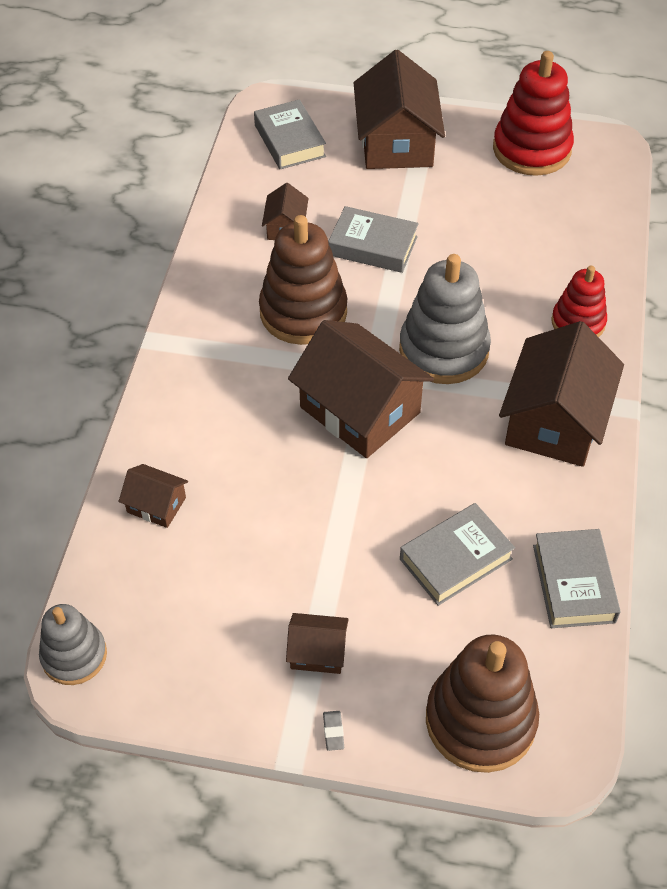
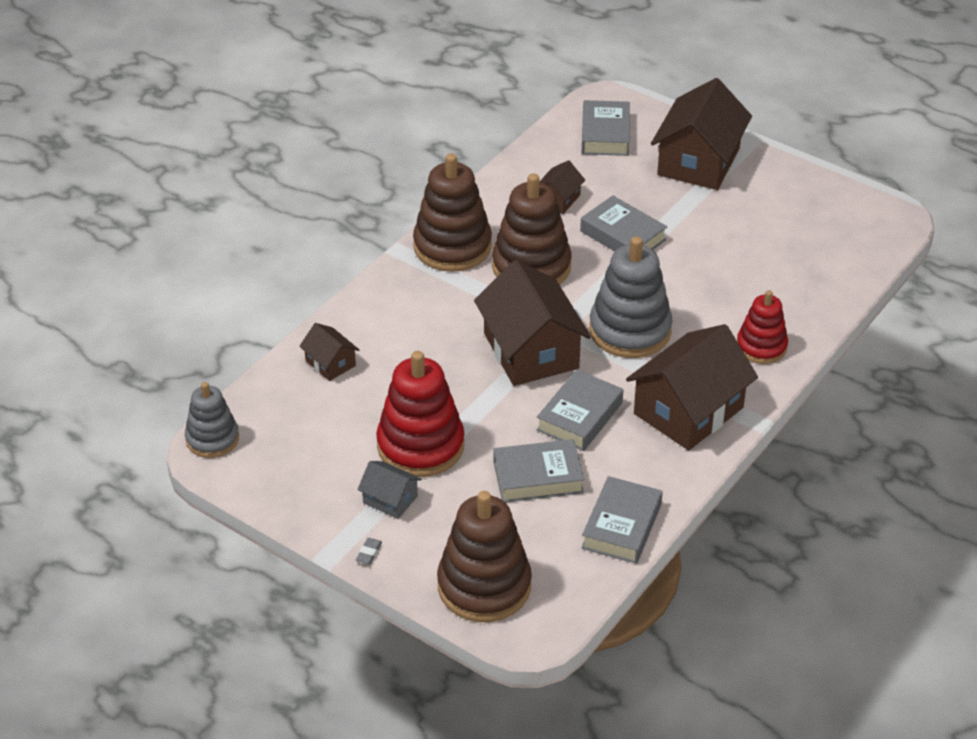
camera: 25 degrees right, 10 degrees down
brown house [286,613,349,674] -> grey house [357,461,422,519]
red stacking toy [493,51,574,176] -> red stacking toy moved to [376,351,464,477]
none -> brown stacking toy [413,154,492,272]
none -> grey book [536,369,623,451]

